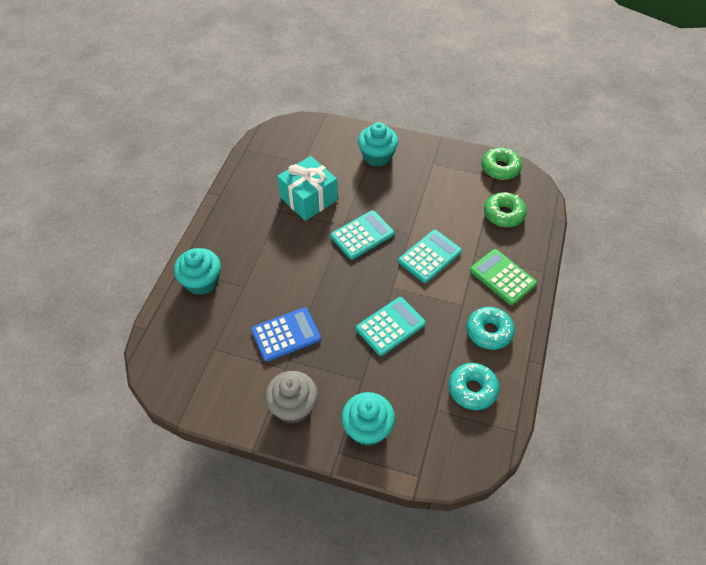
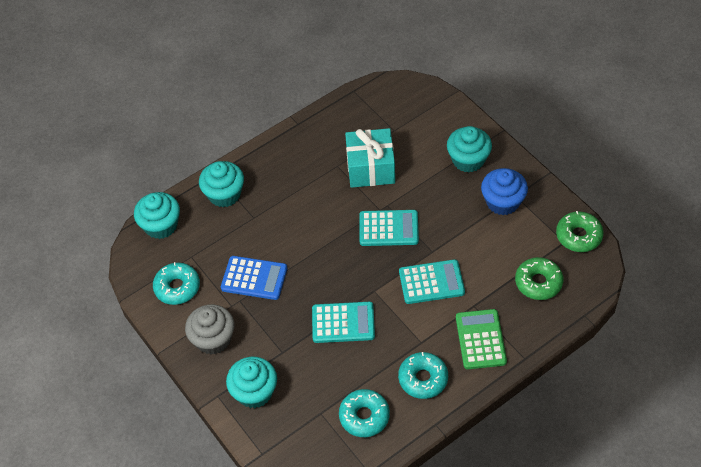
camera: 40 degrees right, 0 degrees up
none -> turquoise cupcake [134,192,180,239]
none -> turquoise donut [153,262,200,305]
none -> blue cupcake [481,168,528,215]

